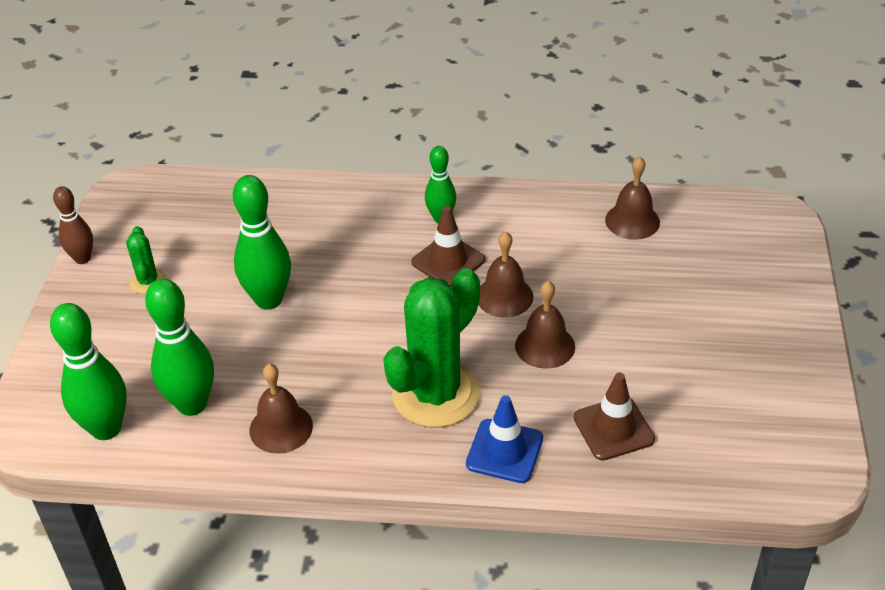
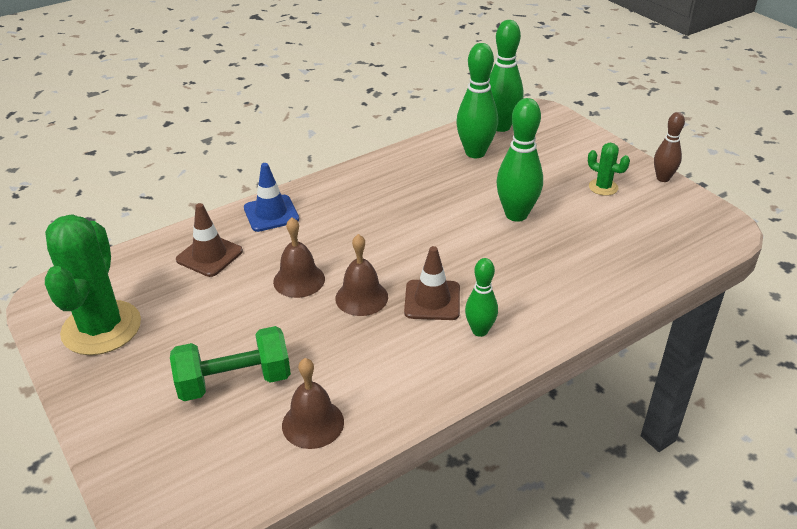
camera: 140 degrees right, 5 degrees down
brown bell [250,364,313,454] -> none
green cactus [383,268,480,427] -> green cactus moved to [45,214,141,355]
none -> green dumbbell [170,326,291,401]

